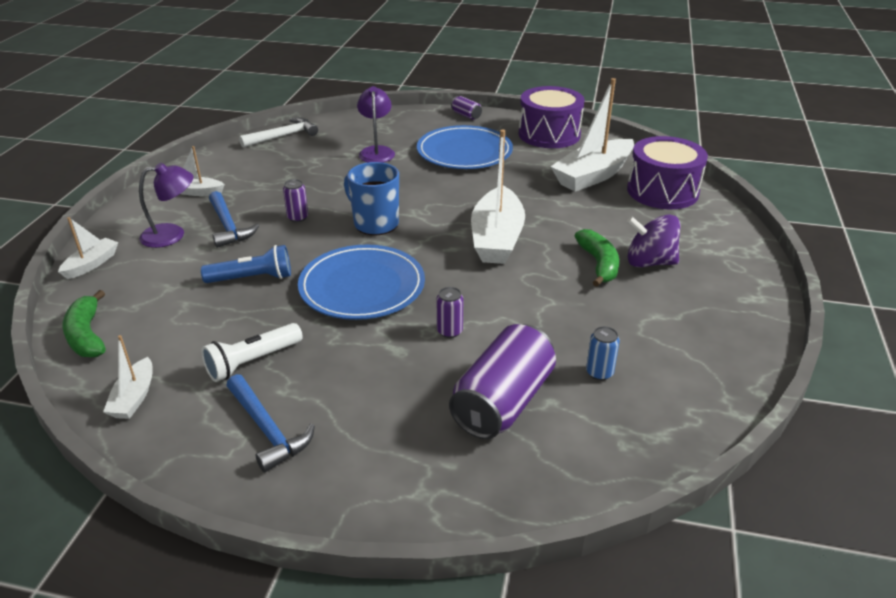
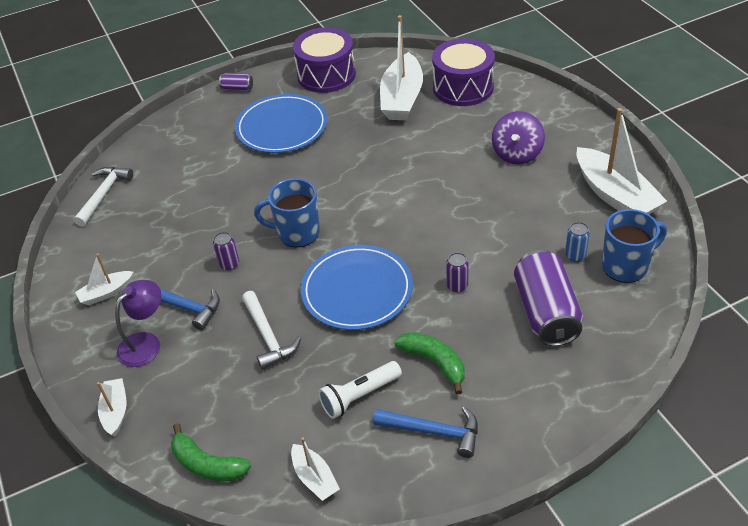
camera: 35 degrees left, 10 degrees up
blue flashlight [201,245,291,283] -> white hammer [242,291,301,370]
white flashlight [201,323,303,382] -> white flashlight turned 45 degrees clockwise [318,361,402,419]
purple lamp [357,86,395,163] -> none
white boat [471,129,525,264] -> white boat moved to [576,108,667,214]
green banana [575,229,619,287] -> green banana moved to [394,332,464,394]
purple spinning top [627,214,680,267] -> purple spinning top turned 45 degrees counterclockwise [492,111,545,165]
none -> blue mug [602,209,667,283]

